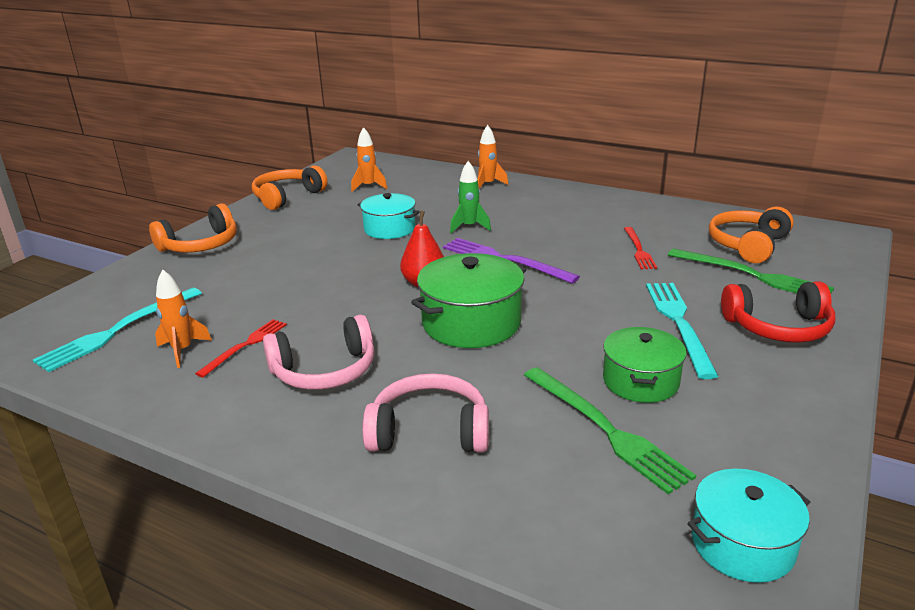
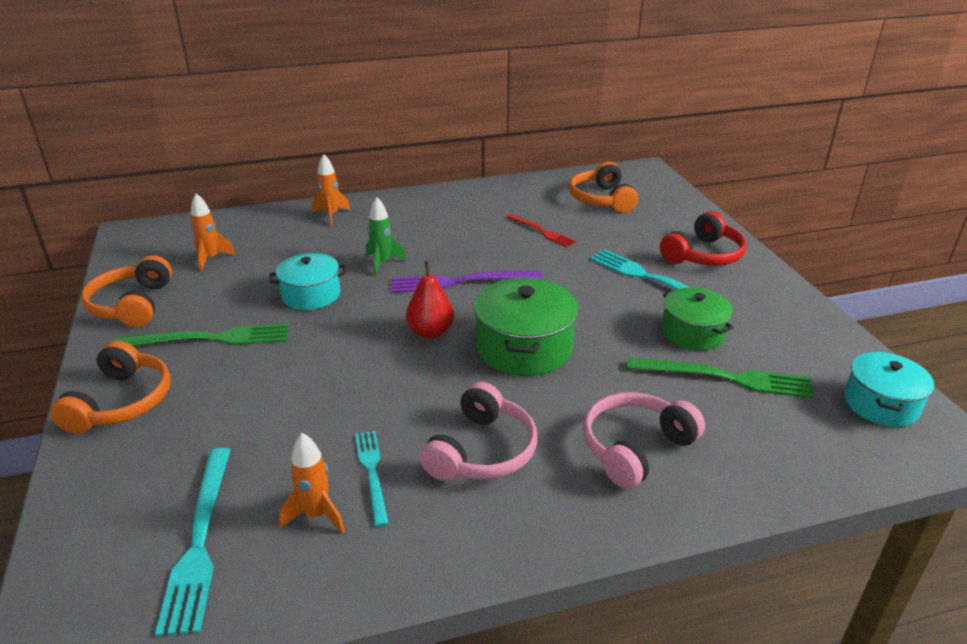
camera: 45 degrees left, 5 degrees up
red fork [195,319,287,378] -> turquoise fork [355,431,389,527]
green fork [668,248,834,293] -> green fork moved to [114,323,289,346]

